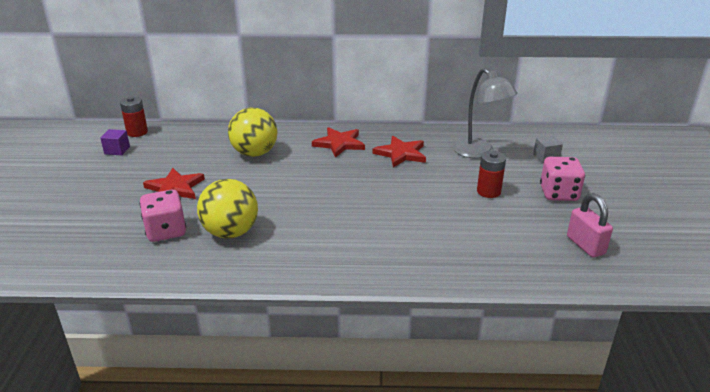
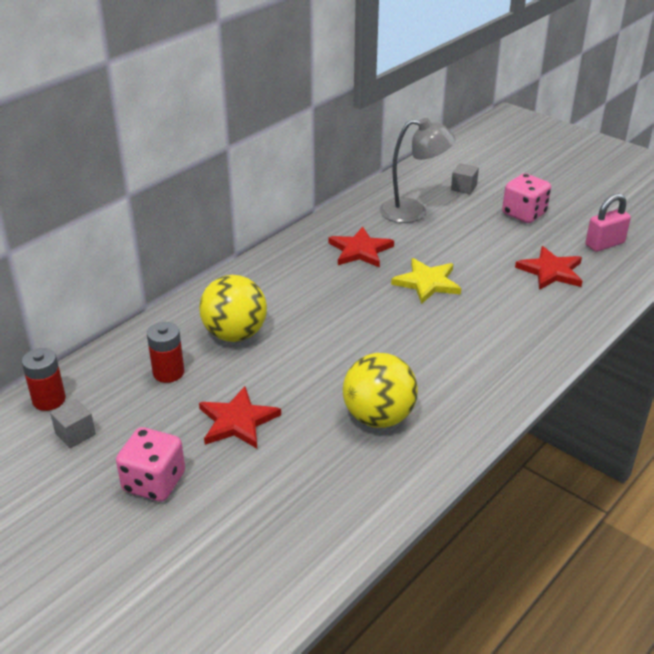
camera: 50 degrees left, 5 degrees up
purple cube [100,129,130,155] -> grey cube [50,399,96,448]
pink dice [139,190,186,242] -> pink dice moved to [116,427,185,502]
red star [312,127,365,158] -> red star moved to [515,246,582,290]
red battery [477,151,506,198] -> red battery moved to [147,322,184,383]
pink padlock [567,193,613,257] -> pink padlock turned 45 degrees counterclockwise [585,193,631,252]
none -> yellow star [391,258,461,304]

